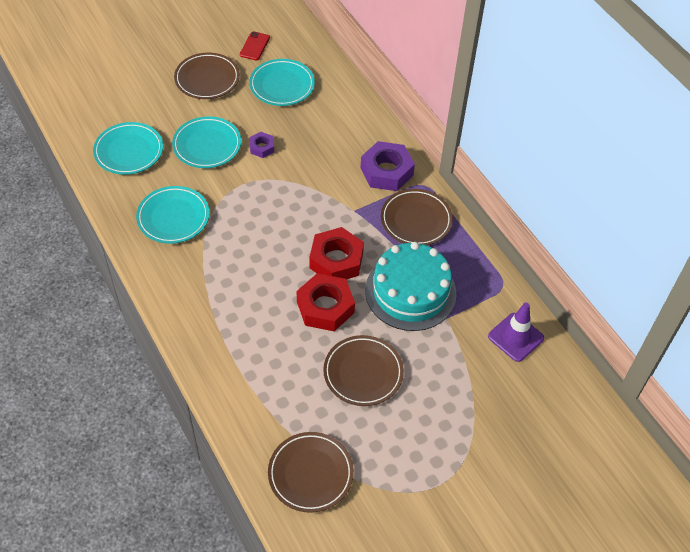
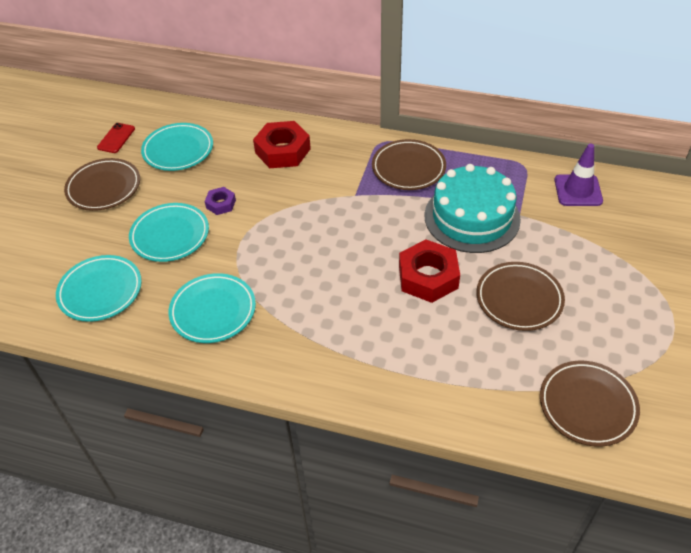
camera: 40 degrees left, 5 degrees down
red phone [240,31,270,60] -> red phone turned 45 degrees clockwise [97,123,135,153]
red nut [309,227,364,279] -> red nut moved to [253,121,311,168]
purple nut [360,141,415,191] -> none

